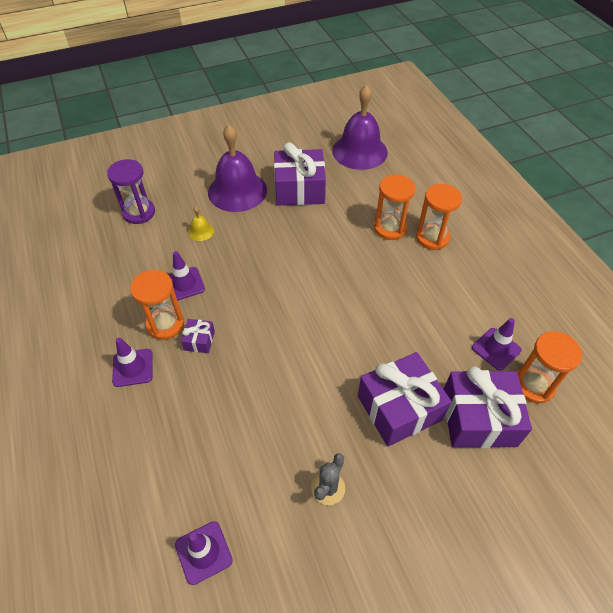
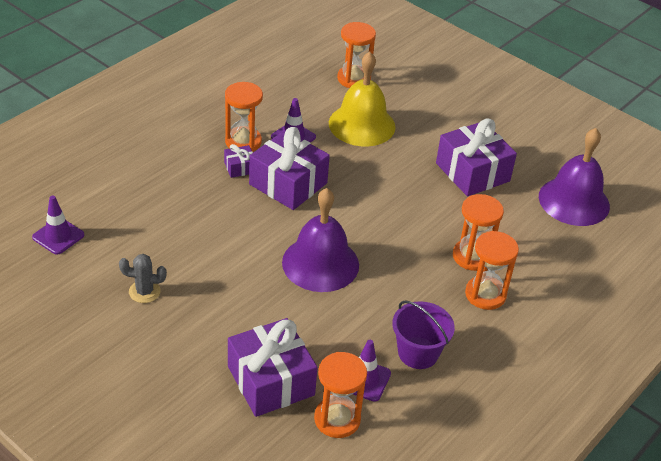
camera: 60 degrees right, 10 degrees down
purple hourglass [107,159,155,224] -> orange hourglass [337,22,376,88]
purple traffic cone [112,338,153,387] -> none
yellow bell [188,206,214,241] -> yellow bell [329,52,395,146], size x2.42
purple bell [208,124,267,212] -> purple bell moved to [282,188,359,292]
purple gift [358,352,452,446] -> purple gift moved to [249,127,330,210]
none -> purple bucket [392,301,455,369]

